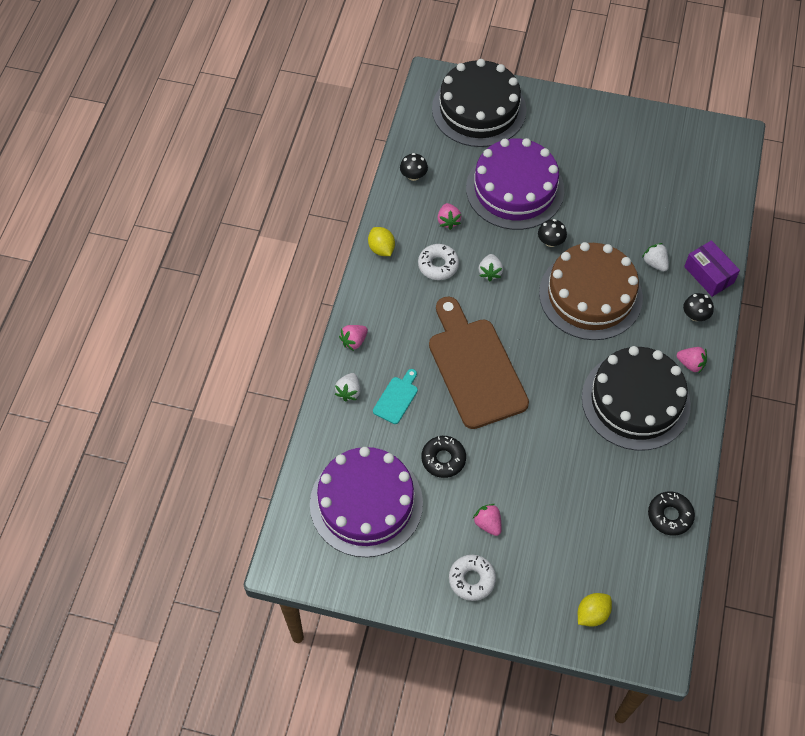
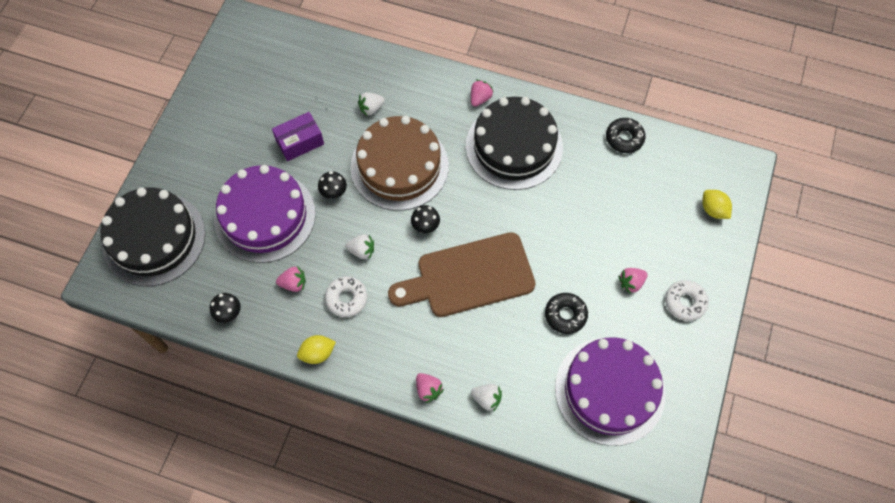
camera: 85 degrees left, 5 degrees up
turquoise cutting board [373,369,418,424] -> none
black mushroom [683,293,714,321] -> black mushroom moved to [411,205,440,233]
purple box [684,240,740,297] -> purple box moved to [272,112,324,161]

